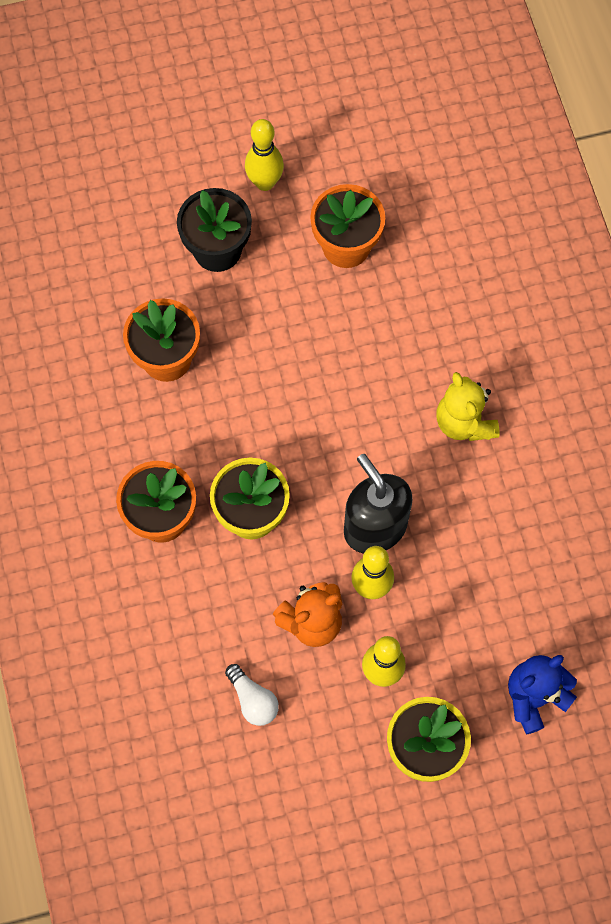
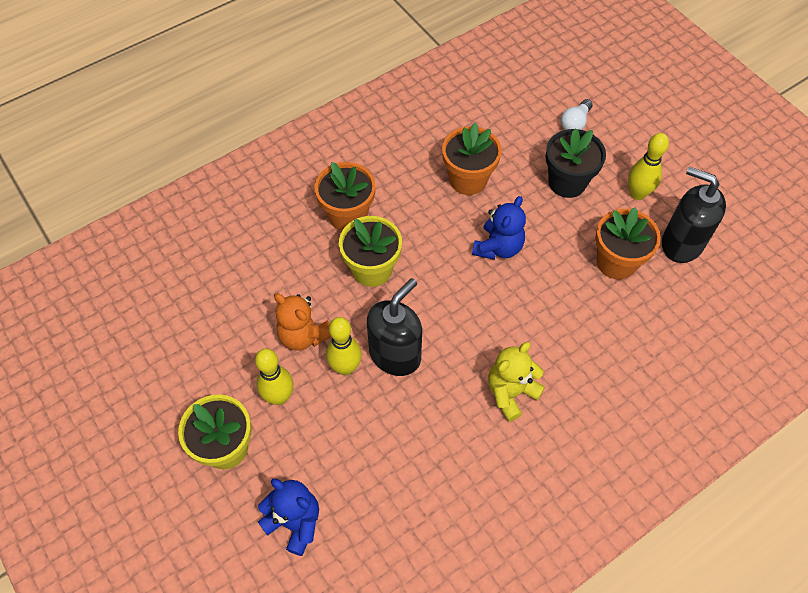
camera: 70 degrees right, 10 degrees down
white light bulb [225,664,279,726] -> white light bulb moved to [561,99,593,130]
none -> blue teddy bear [472,196,526,260]
none -> black soap dispenser [662,166,726,263]

